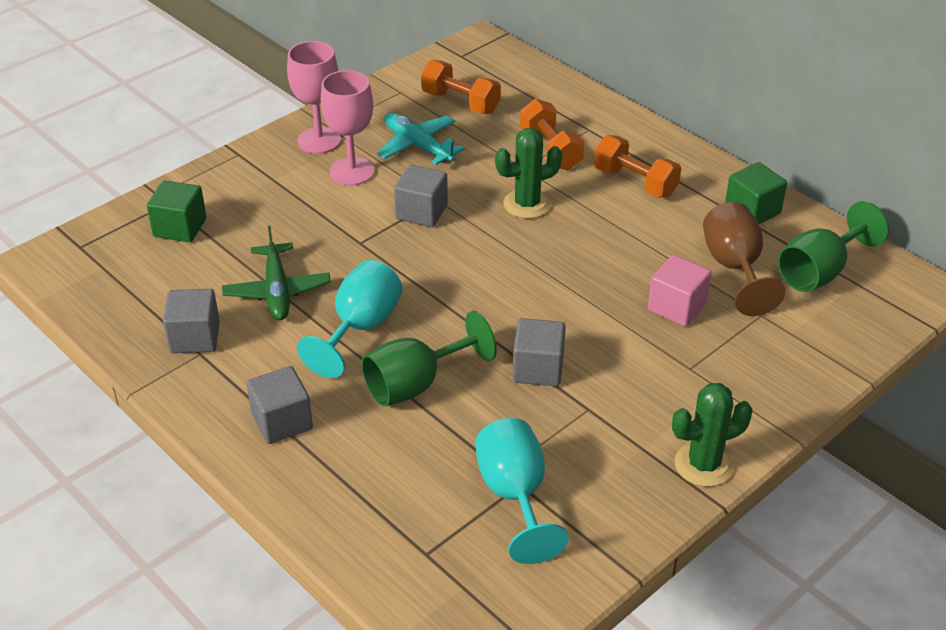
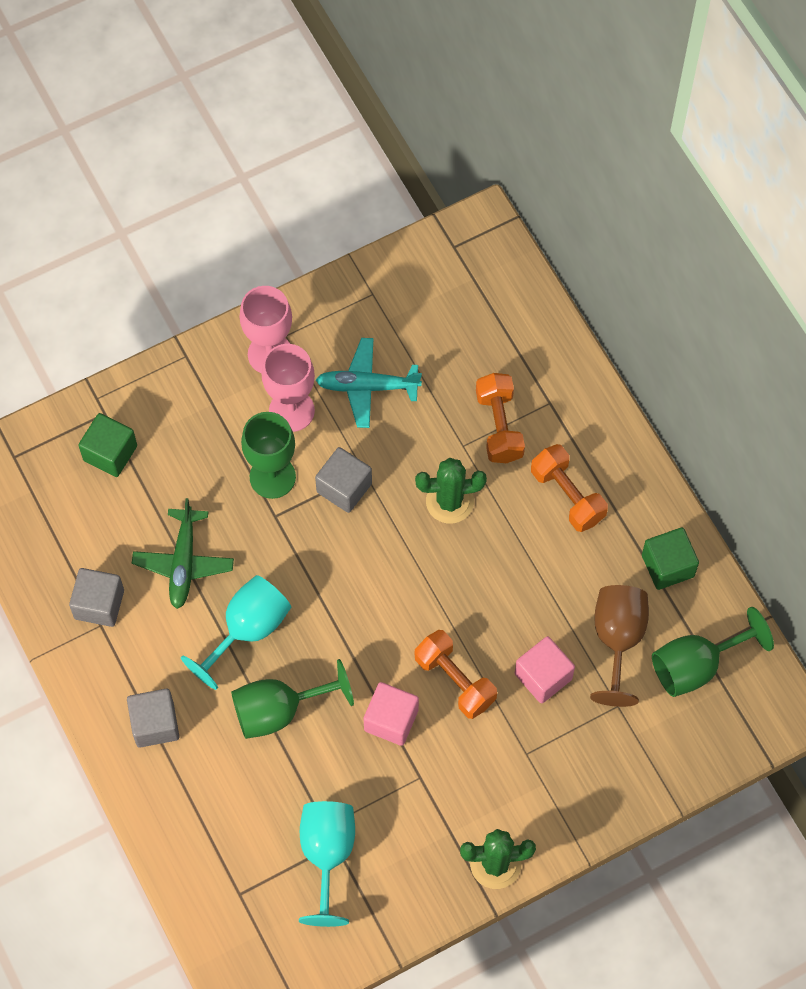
camera: 15 degrees right, 25 degrees up
turquoise plane [377,112,464,165] -> turquoise plane turned 60 degrees counterclockwise [316,338,422,428]
orange dumbbell [421,60,501,114] -> orange dumbbell moved to [415,630,497,719]
grey cube [513,318,566,386] -> pink cube [364,682,419,746]
none -> green goblet [241,412,296,499]

